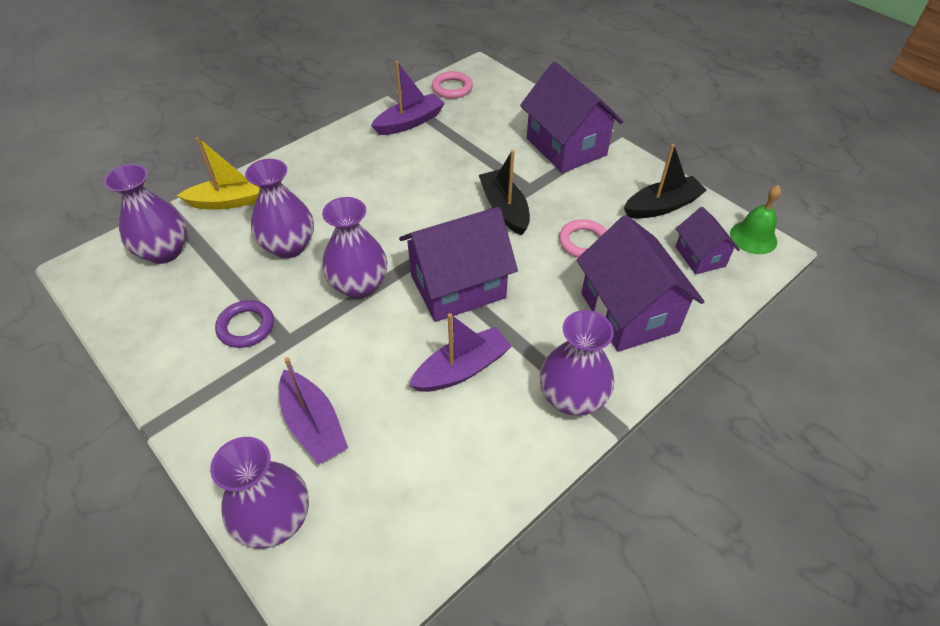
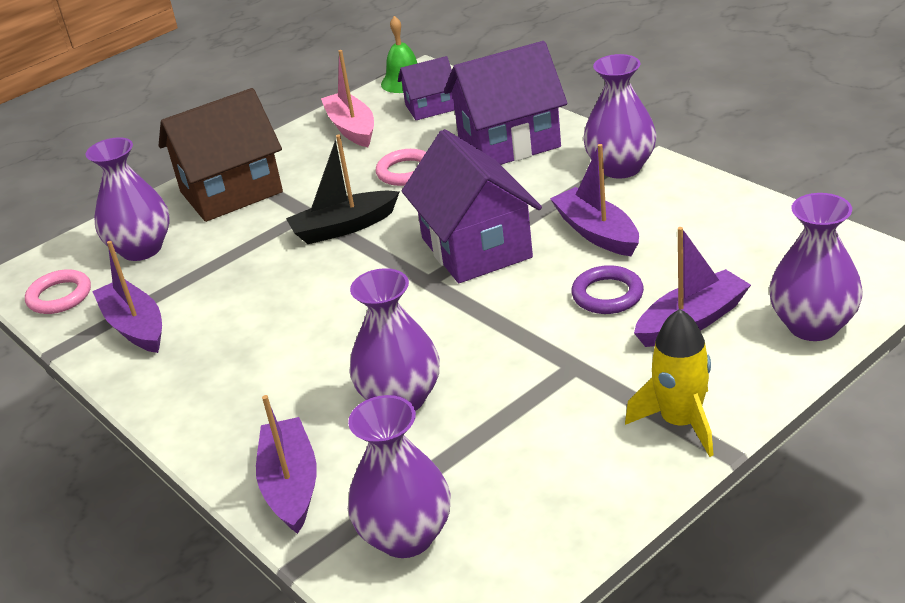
camera: 85 degrees left, 15 degrees down
yellow boat [177,137,260,210] -> purple boat [256,395,317,534]
purple ring [215,300,274,348] -> purple ring moved to [571,265,644,314]
purple vase [322,197,387,299] -> purple vase moved to [86,137,170,261]
purple house [520,62,623,173] -> brown house [159,88,283,222]
black boat [624,144,707,219] -> pink boat [321,50,374,147]
none -> yellow rocket [625,309,713,457]

